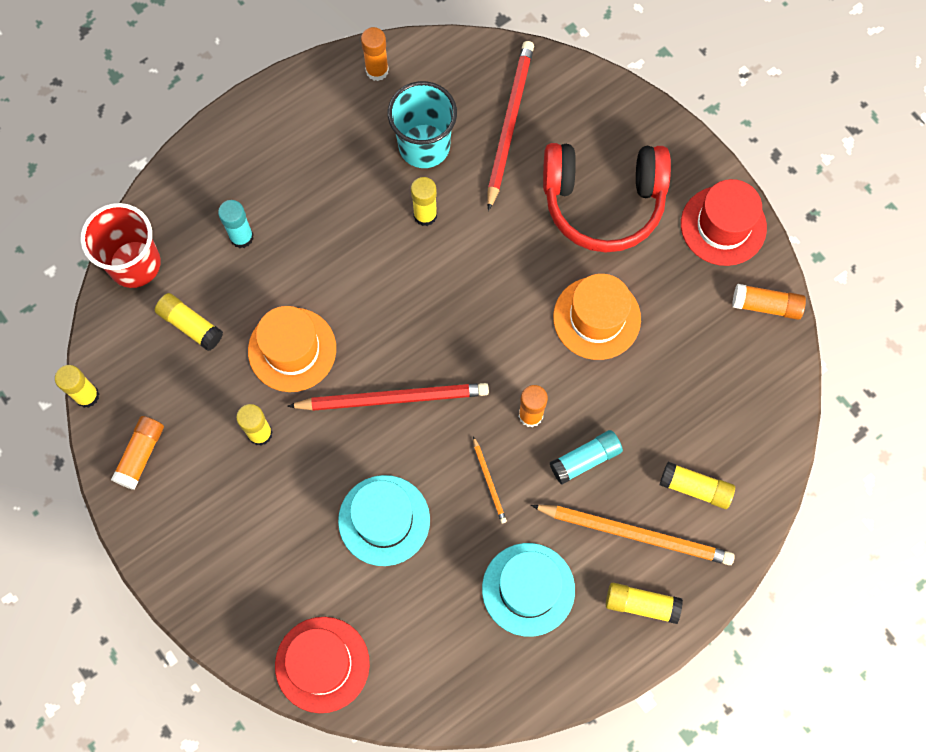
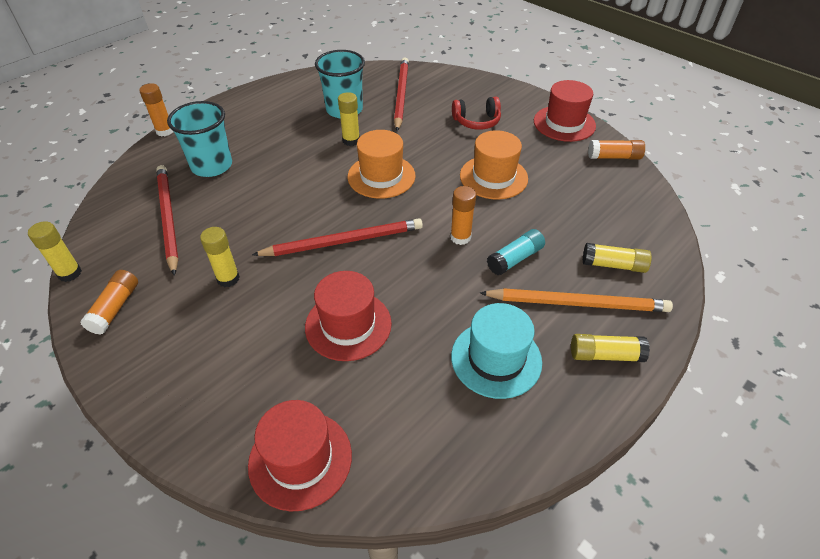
camera: 10 degrees left, 25 degrees down
red cup [81,203,161,288] -> none
yellow glue stick [155,293,223,351] -> red pencil [156,165,179,276]
turquoise glue stick [218,200,254,248] -> turquoise cup [167,101,232,177]
orange hat [248,306,336,392] -> orange hat moved to [347,130,415,199]
turquoise hat [338,475,430,566] -> red hat [305,271,392,361]
orange glue stick [361,27,389,81] -> orange glue stick moved to [139,83,173,136]
orange pencil [473,436,507,523] -> none
red headphones [543,143,671,253] -> red headphones [452,97,501,130], size x0.53

